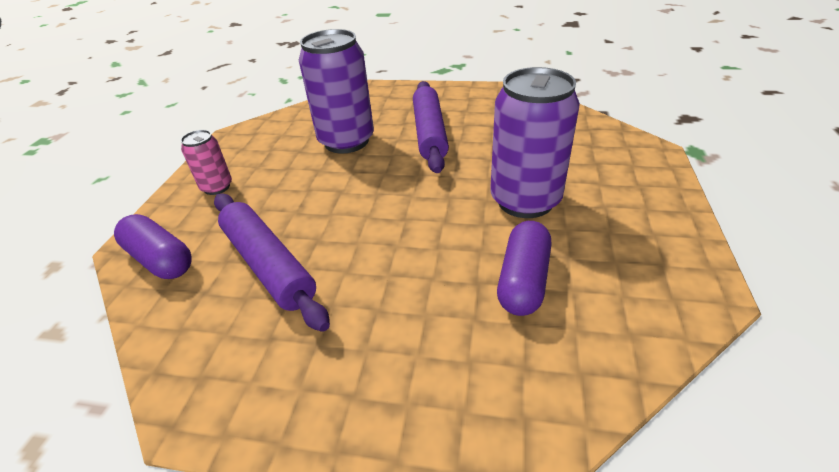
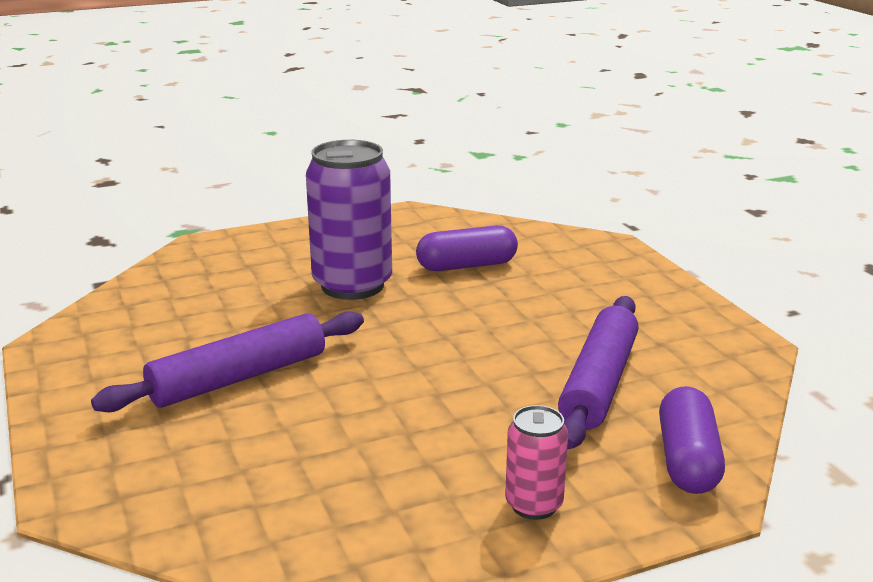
camera: 125 degrees left, 15 degrees down
purple can [299,29,374,153] -> none

